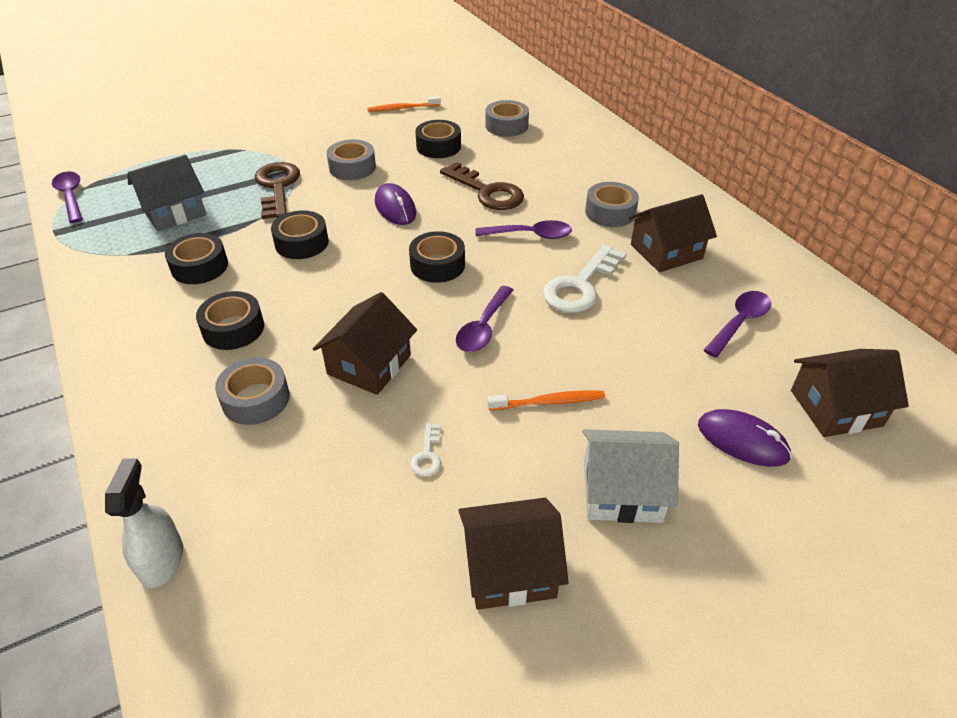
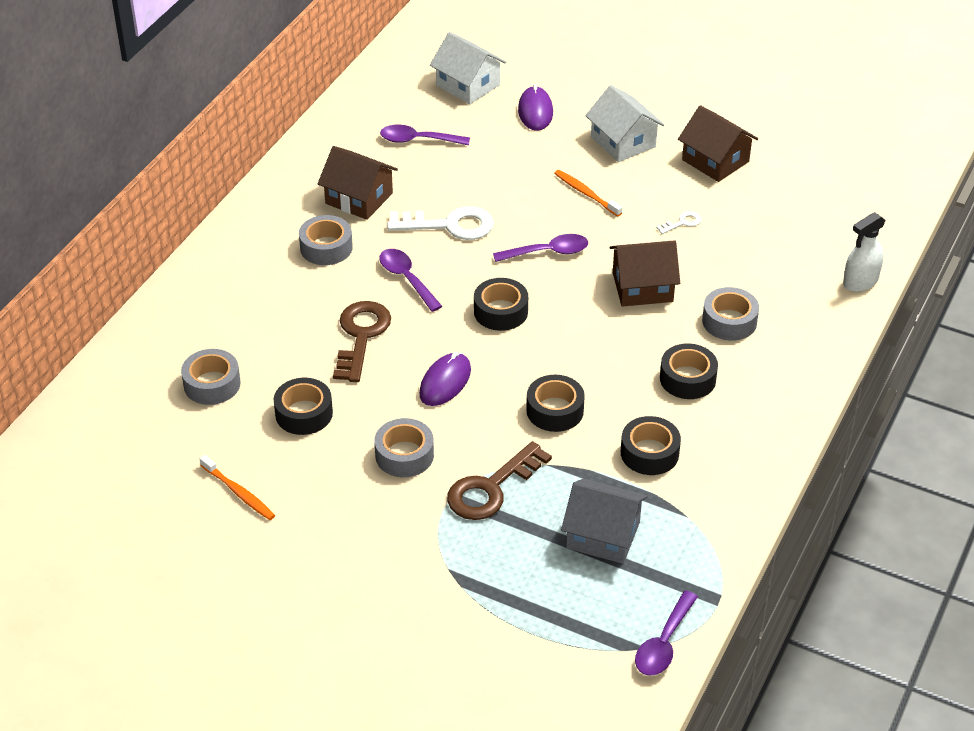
camera: 125 degrees left, 0 degrees up
brown house [791,349,909,437] -> white house [430,32,506,104]

